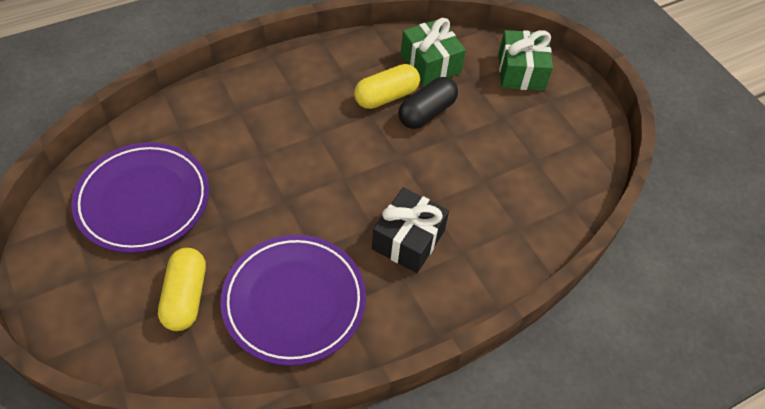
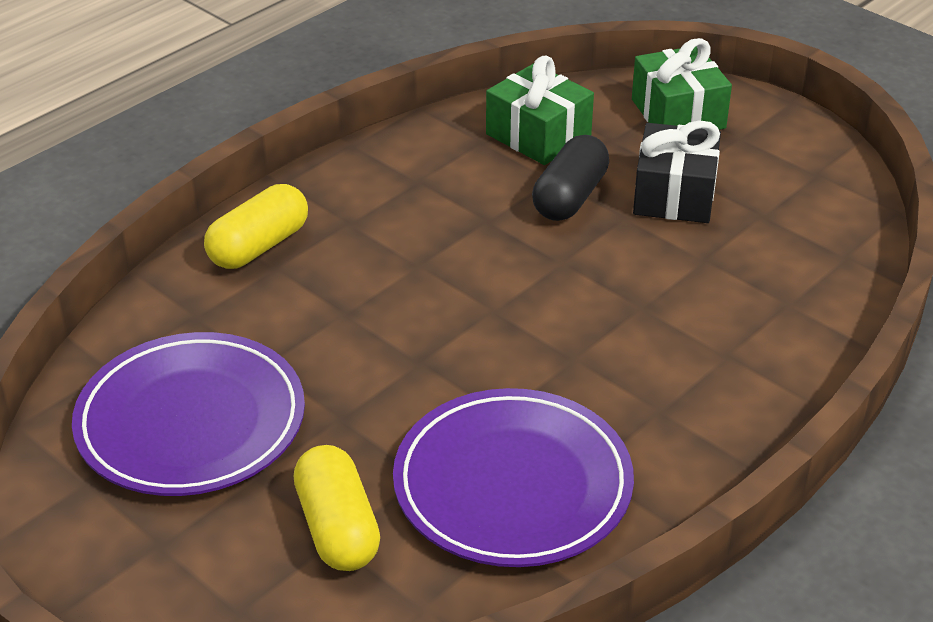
camera: 15 degrees left, 15 degrees down
yellow capsule [354,64,420,109] -> yellow capsule moved to [204,184,308,269]
black gift [372,187,449,273] -> black gift moved to [633,120,721,223]

